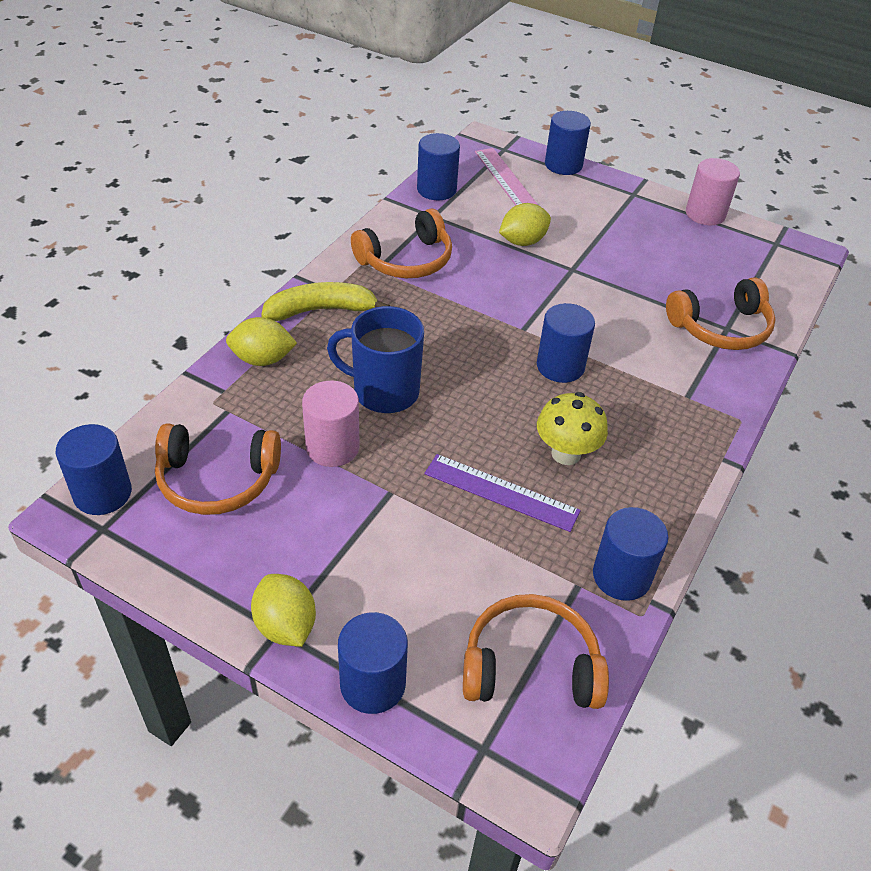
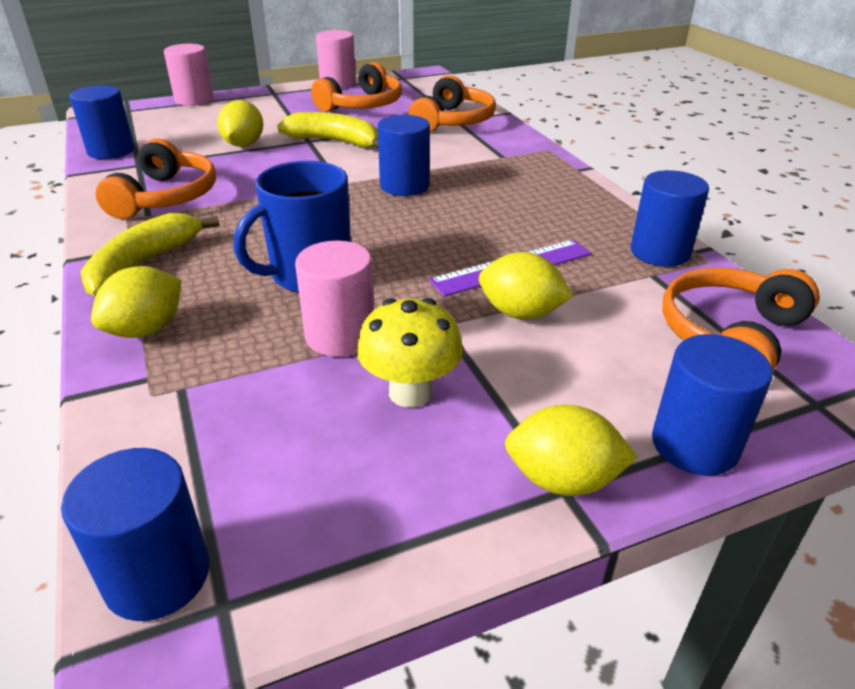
camera: 50 degrees left, 10 degrees down
orange headphones [155,423,281,515] -> orange headphones moved to [311,62,402,112]
pink ruler [475,148,538,205] -> none
yellow mushroom [537,392,608,465] -> yellow mushroom moved to [357,298,463,407]
blue cylinder [545,111,591,175] -> pink cylinder [164,44,214,106]
none -> yellow banana [277,112,378,148]
none -> yellow lemon [479,252,573,319]

